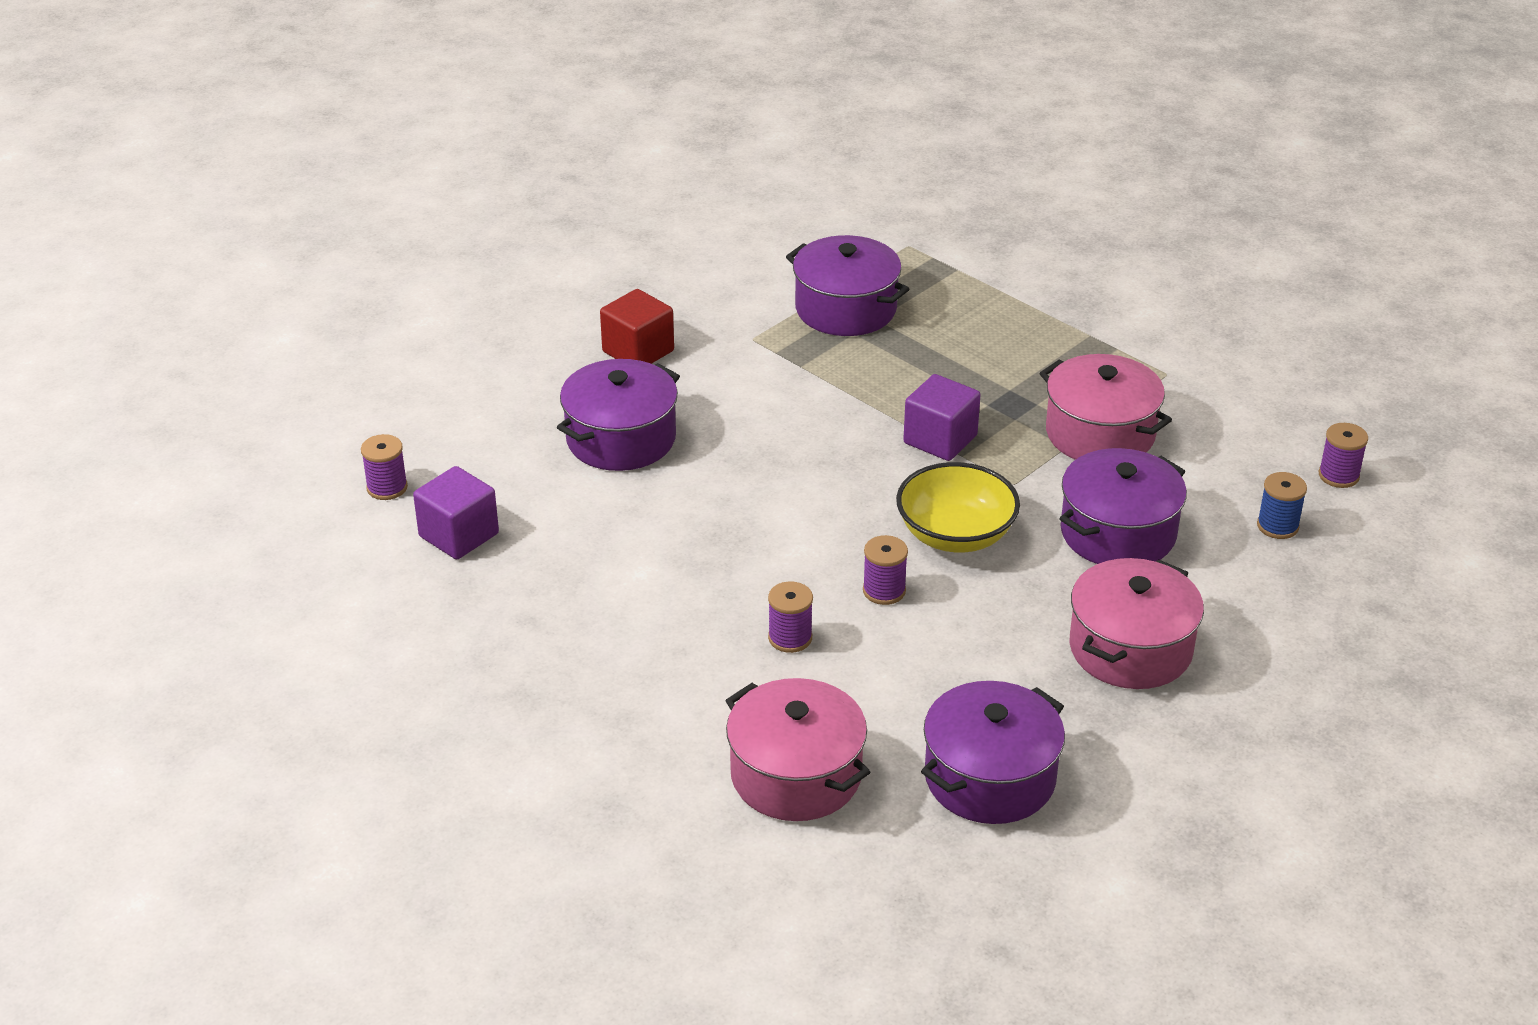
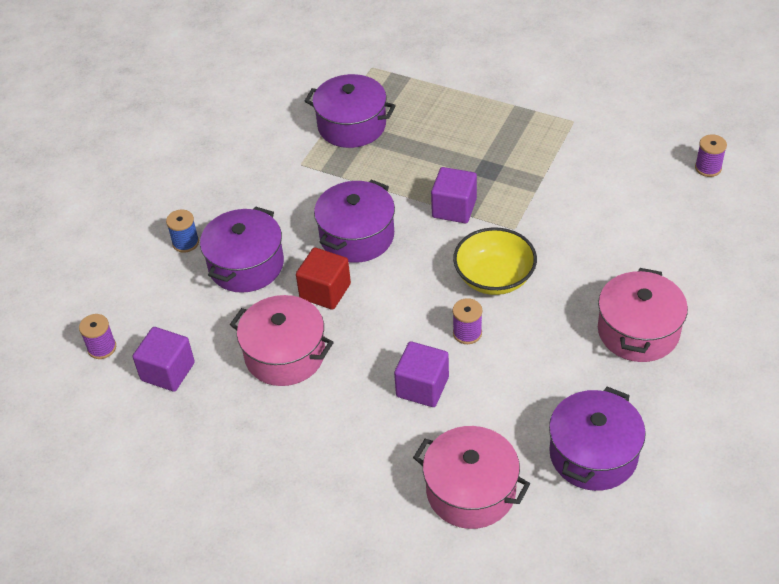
camera: 15 degrees left, 10 degrees up
red cube [600,289,674,364] -> red cube moved to [296,247,351,310]
purple spool [768,581,813,653] -> purple cube [394,341,449,407]
pink pot [1040,354,1172,460] -> pink pot moved to [230,295,334,386]
purple pot [1059,448,1187,564] -> purple pot moved to [314,179,395,263]
blue spool [1257,472,1307,539] -> blue spool moved to [166,209,199,253]

